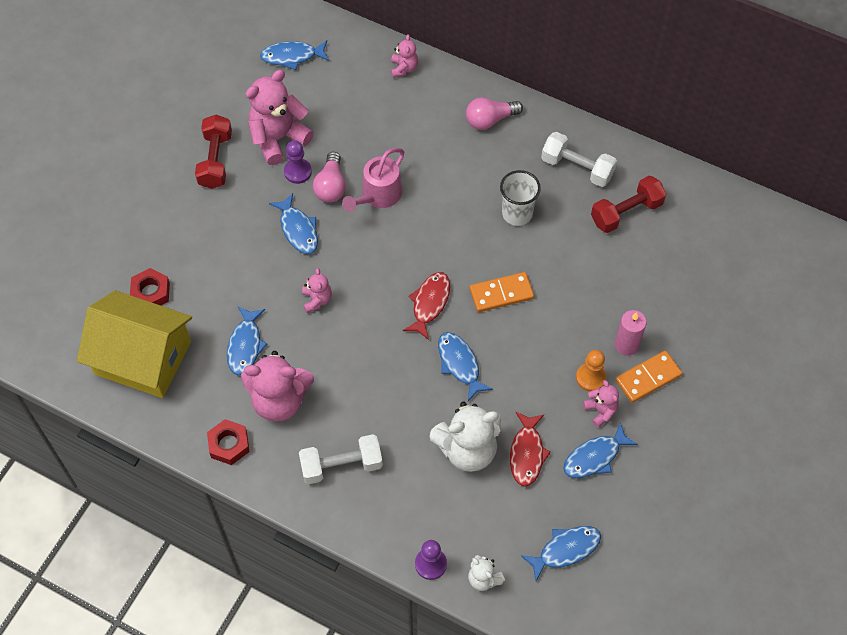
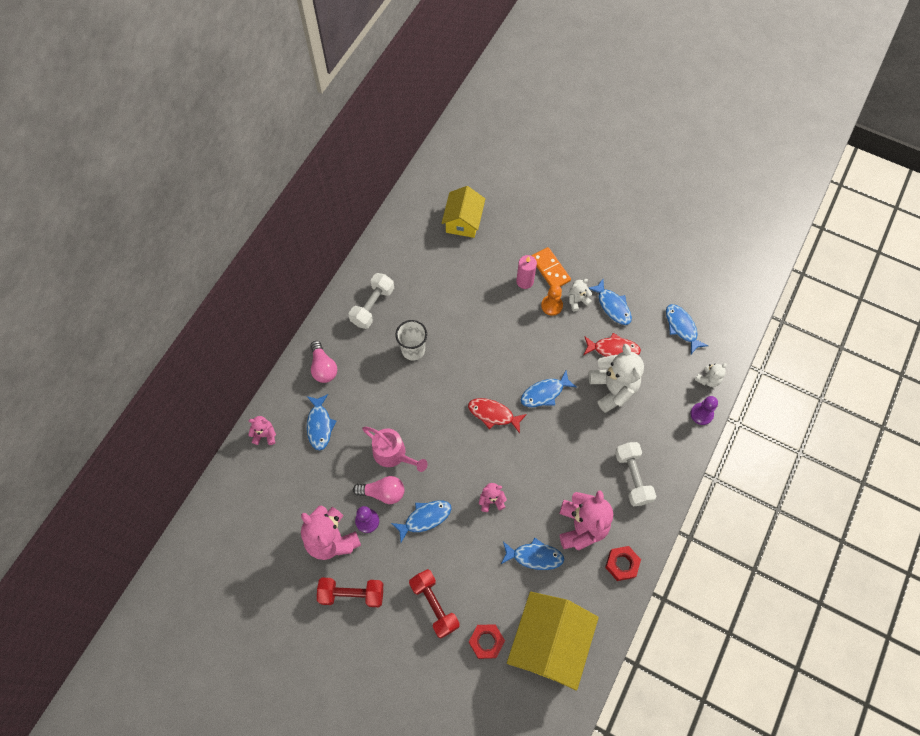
camera: 90 degrees left, 5 degrees up
blue fish [260,40,329,70] -> blue fish moved to [307,394,336,450]
orange domino [470,272,534,312] -> none
pink teddy bear [583,380,619,428] -> white teddy bear [569,279,592,312]
red dumbbell [591,176,666,233] -> red dumbbell moved to [409,569,459,638]
none -> yellow house [442,186,485,238]

